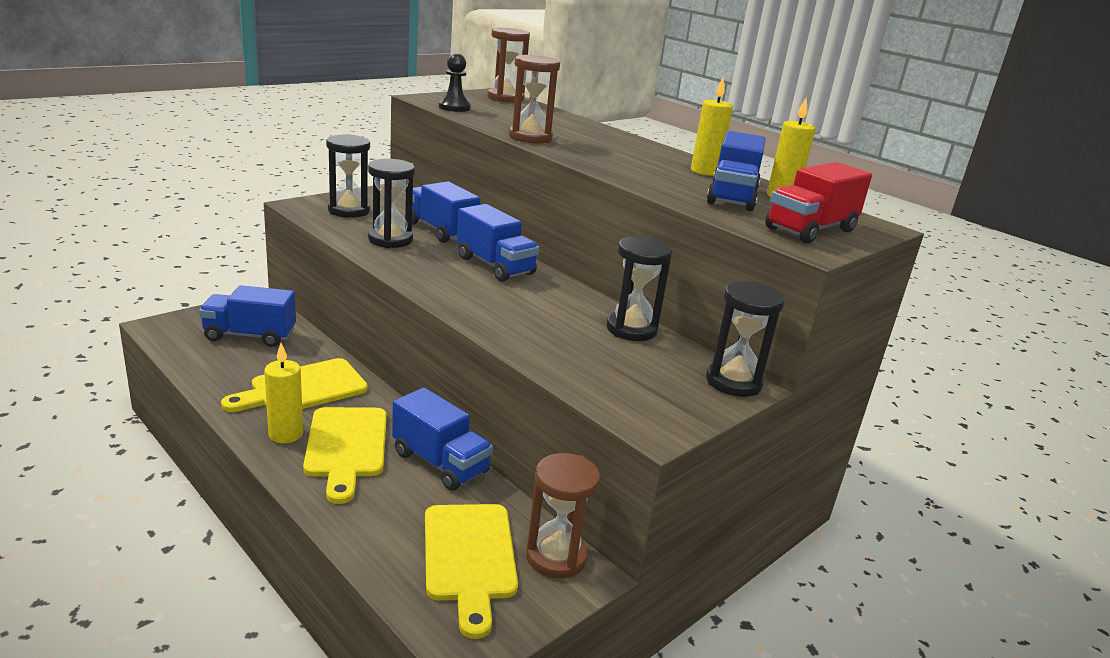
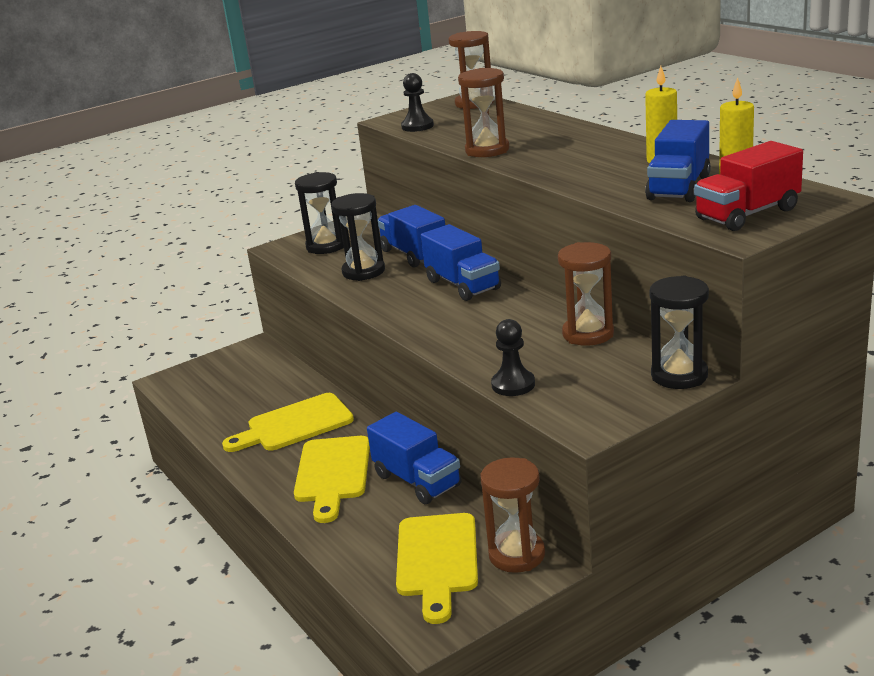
camera: 15 degrees right, 0 degrees up
blue truck [199,285,296,347] -> none
yellow candle [264,343,303,443] -> none
black hourglass [606,235,672,341] -> brown hourglass [558,242,614,346]
none -> black pawn [491,319,535,396]

